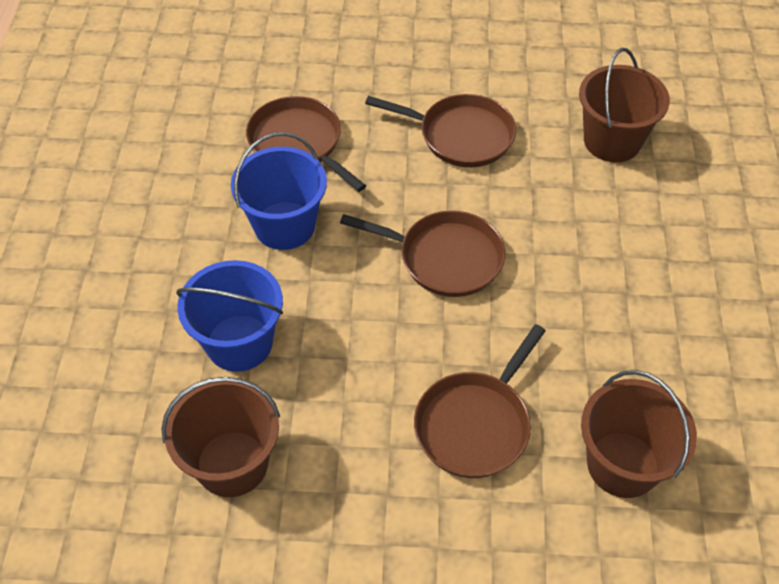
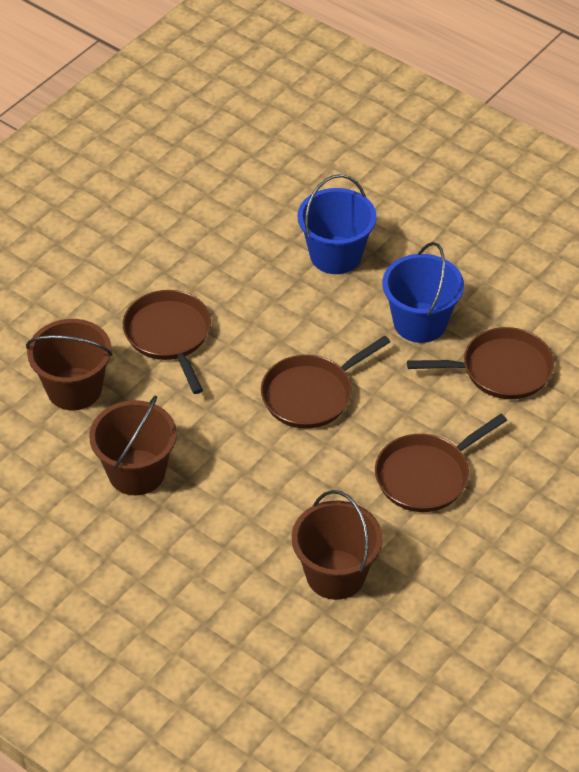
camera: 125 degrees right, 5 degrees down
brown bucket [161,377,280,497] -> brown bucket moved to [89,395,177,495]

